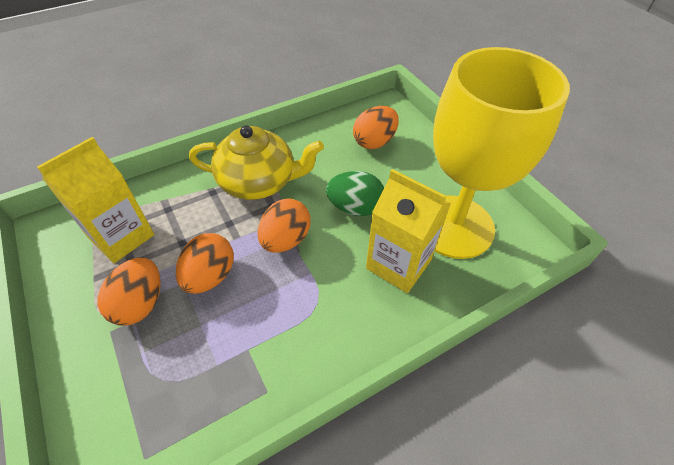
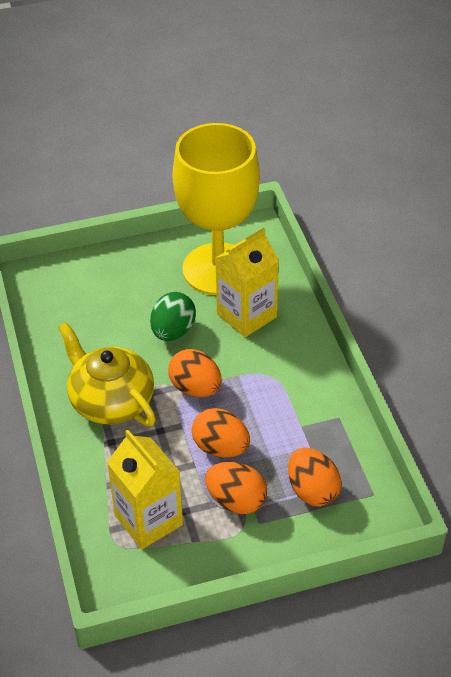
camera: 75 degrees left, 5 degrees down
yellow teapot [189,125,324,200] -> yellow teapot turned 60 degrees counterclockwise [58,322,156,426]
orange egg [353,106,399,149] -> orange egg moved to [288,448,341,507]

